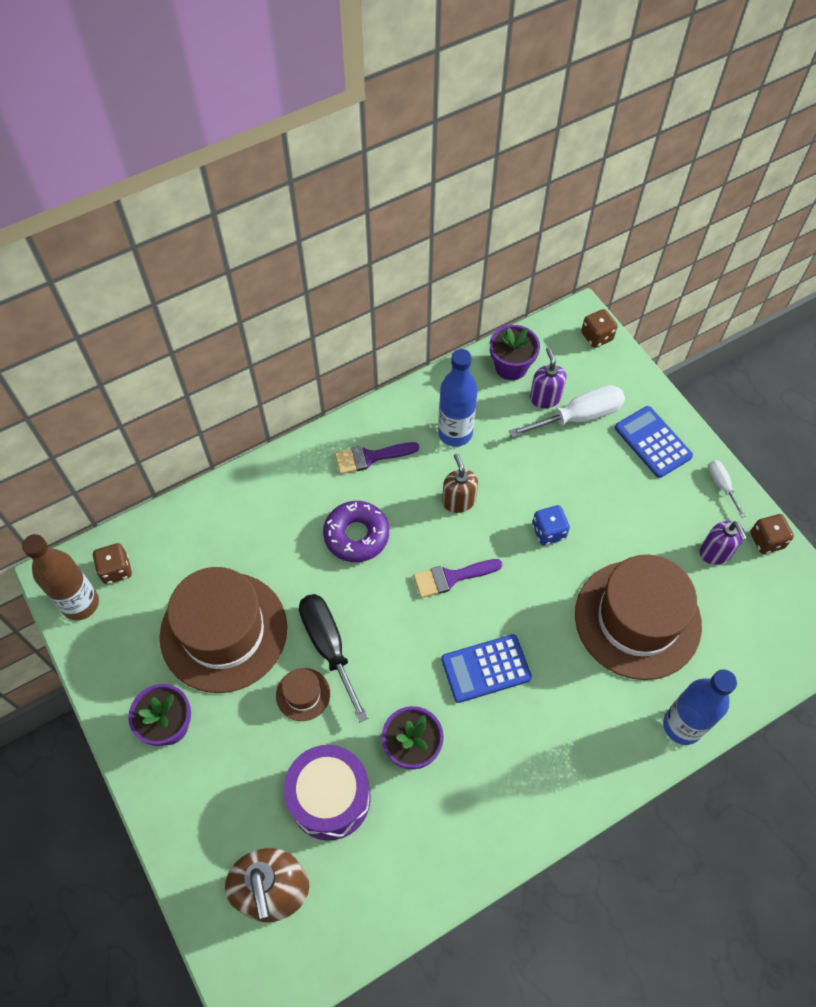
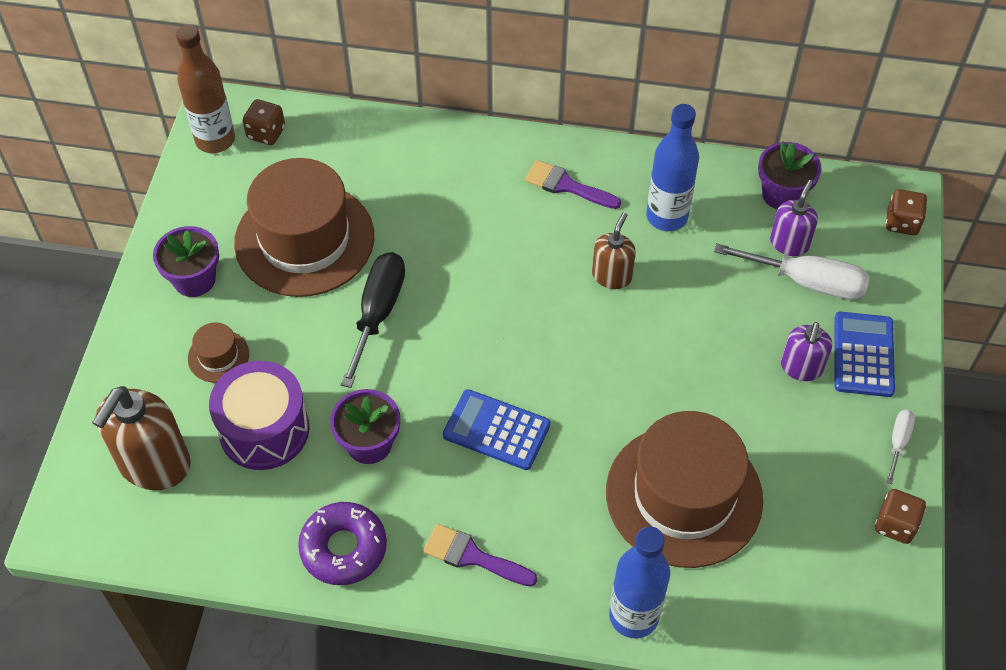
camera: 40 degrees right, 5 degrees down
brown hat [276,668,330,721] -> brown hat moved to [188,322,249,383]
purple donut [323,501,389,562] -> purple donut moved to [298,502,387,585]
purple brush [413,559,503,598] -> purple brush moved to [423,524,537,587]
blue dice [532,505,570,546] -> none
purple soap dispenser [700,521,747,565] -> purple soap dispenser moved to [781,322,832,381]

